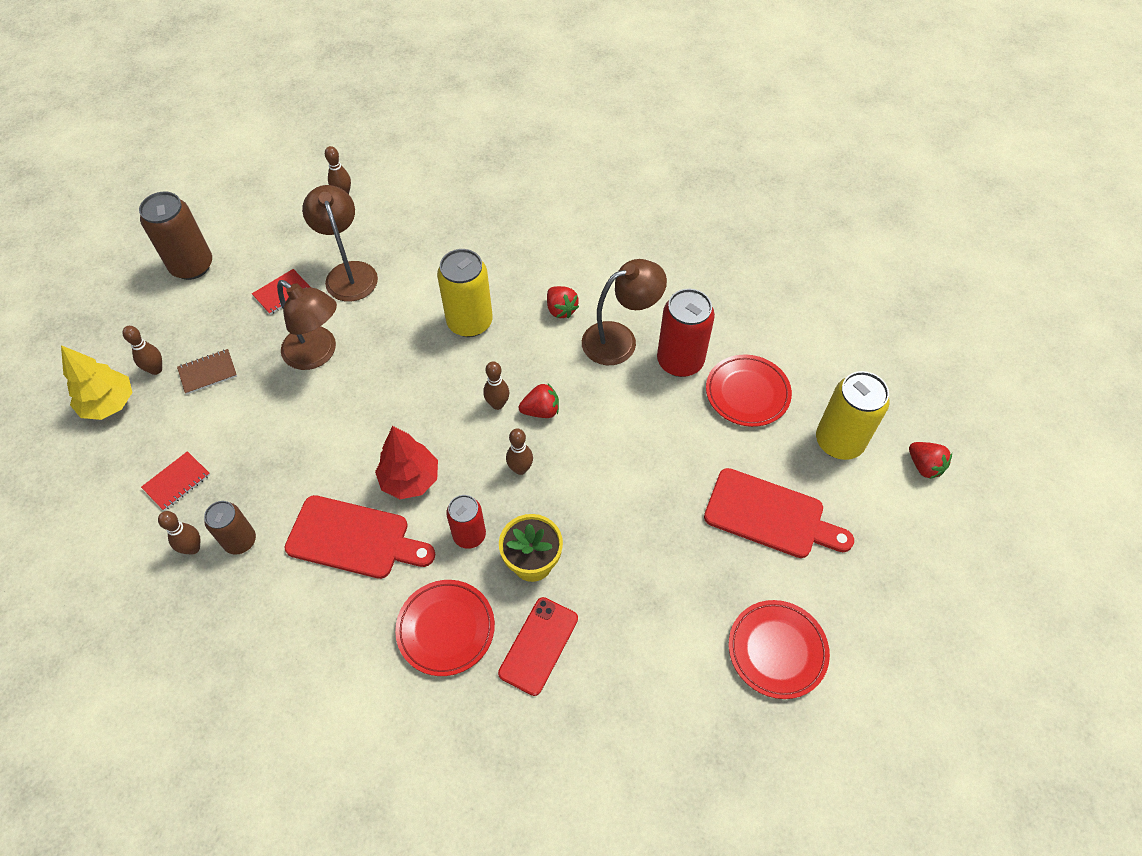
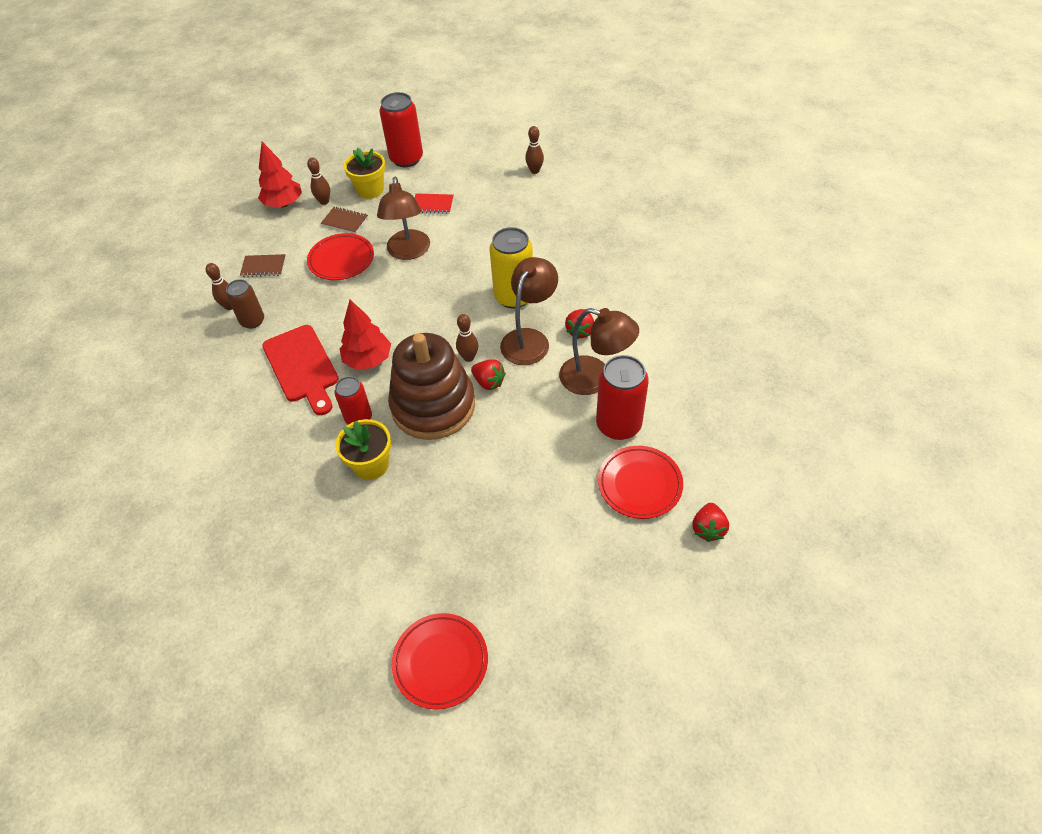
camera: 50 degrees right, 5 degrees down
yellow tree [61,345,132,420] -> red tree [258,142,302,208]
brown can [139,192,212,280] -> red can [379,92,423,167]
red notebook [141,451,210,511] -> brown notebook [240,254,286,277]
brown lamp [302,185,378,302] -> brown lamp moved to [500,257,558,365]
red plate [395,580,495,676] -> red plate moved to [307,233,374,280]
red phone [498,597,578,696] -> none
brown bowling pin [506,429,533,475] -> brown stacking toy [388,333,475,440]
red cutting board [704,468,854,558] -> none
yellow can [816,371,890,460] -> none
red strawberry [909,442,952,479] -> red strawberry moved to [692,503,729,542]
none -> yellow flower pot [344,147,385,199]

